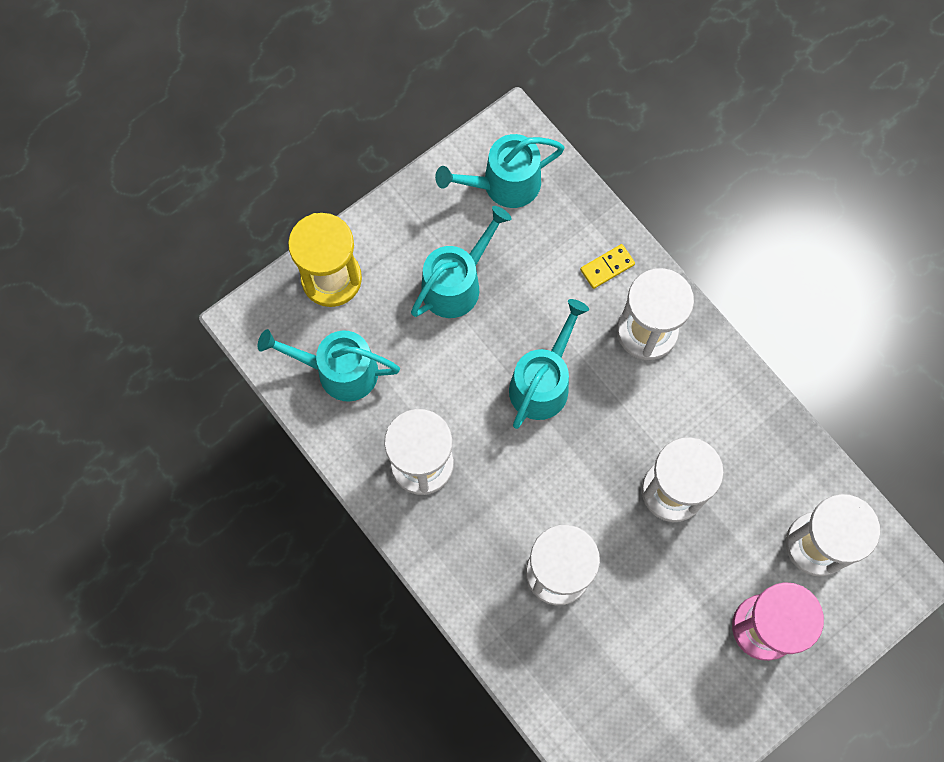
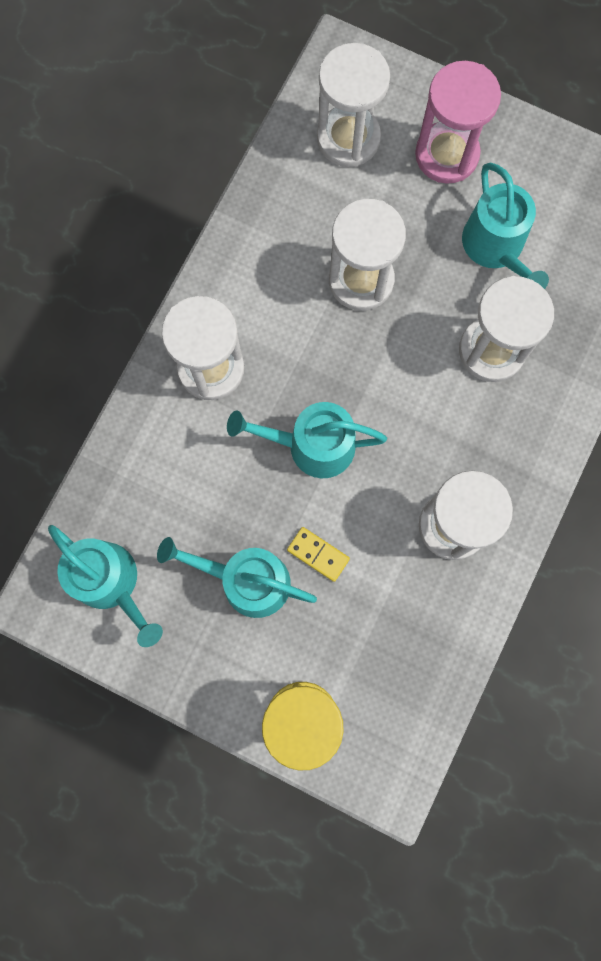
camera: 115 degrees left, 5 degrees up
turquoise watering can [258,329,400,402] -> turquoise watering can moved to [462,162,549,289]
yellow domino [580,244,635,289] -> yellow domino moved to [287,527,350,582]

